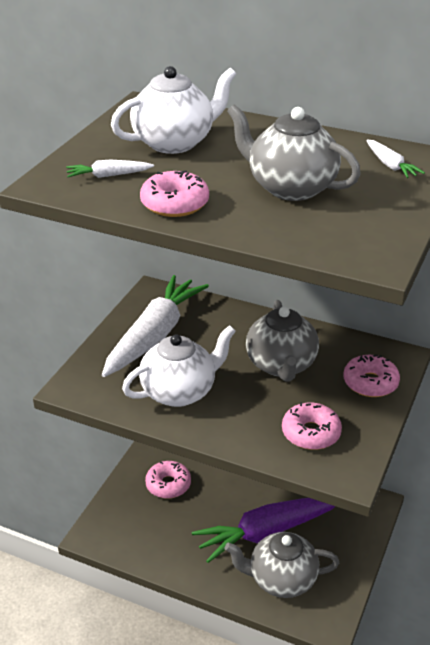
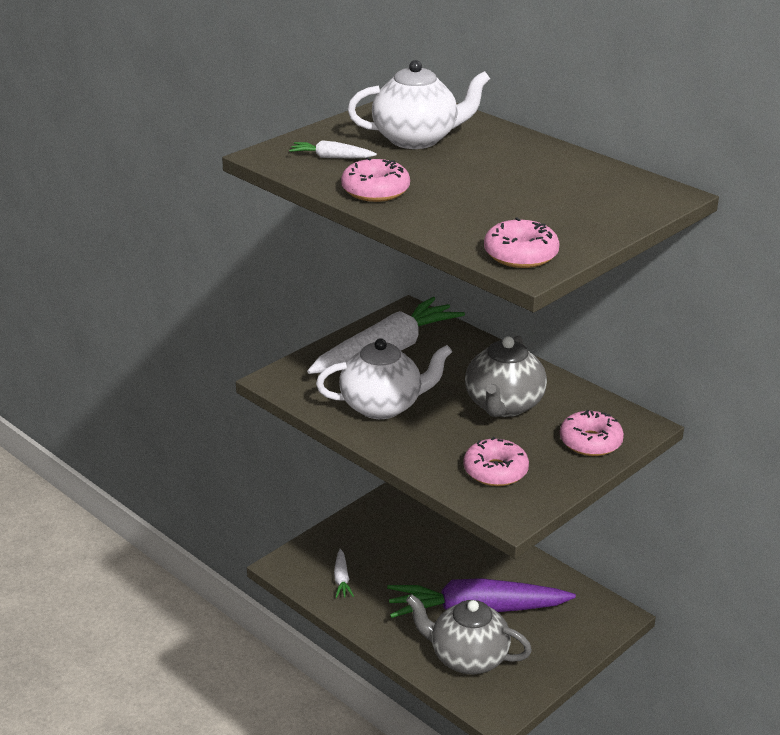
camera: 20 degrees right, 5 degrees down
pink donut [145,461,191,499] -> pink donut moved to [484,218,560,268]
grey teapot [227,104,361,201] -> none
white carrot [366,140,425,178] -> white carrot moved to [334,549,354,598]

